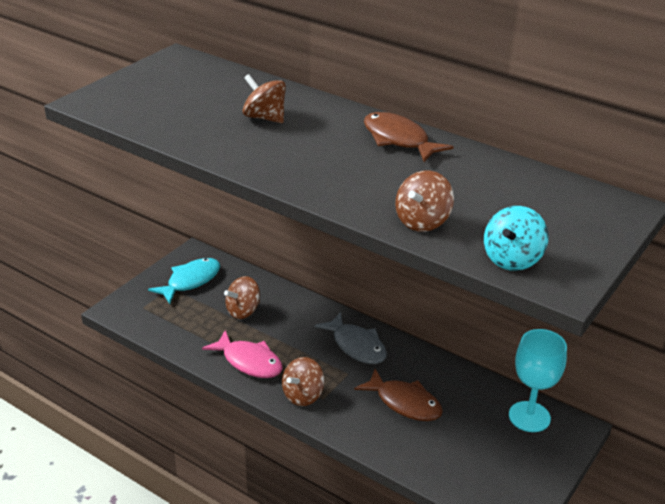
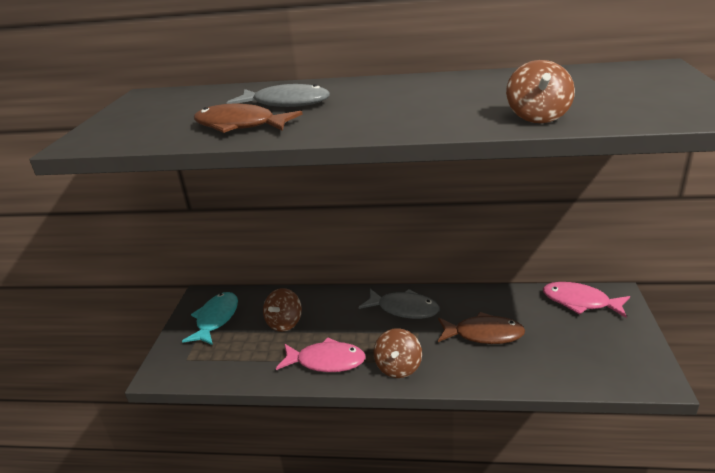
camera: 25 degrees left, 5 degrees down
brown spinning top [243,74,286,123] -> grey fish [227,84,330,107]
brown fish [364,112,454,162] -> brown fish moved to [194,104,303,133]
turquoise spinning top [484,206,548,271] -> none
turquoise goblet [509,329,567,432] -> pink fish [543,282,630,318]

